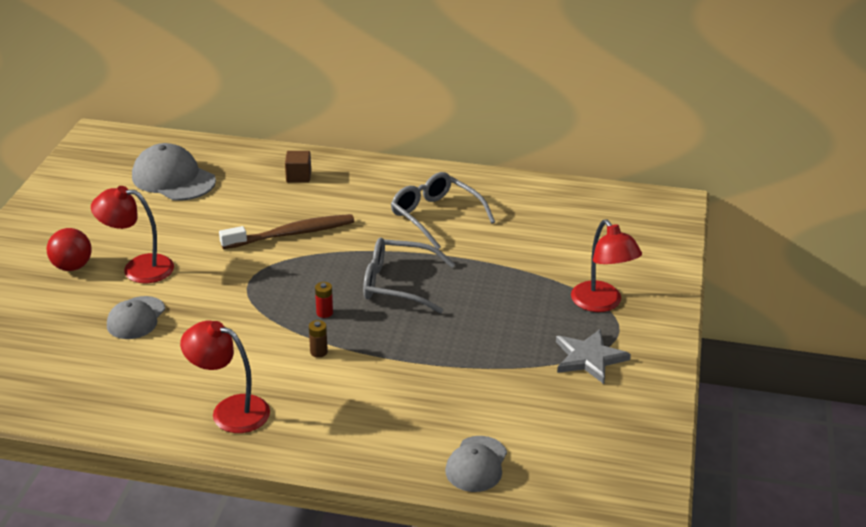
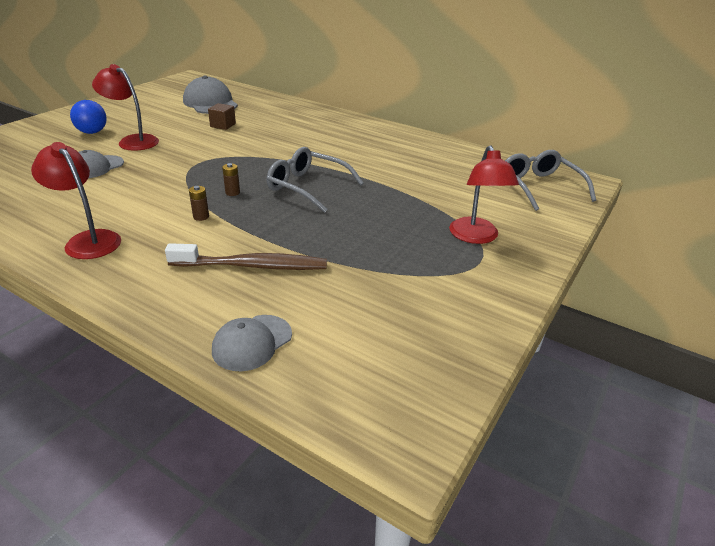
camera: 20 degrees right, 0 degrees up
red ball [47,228,92,271] -> blue ball [70,100,107,134]
brown toothbrush [219,214,354,249] -> brown toothbrush moved to [165,243,327,270]
brown cube [285,151,311,183] -> brown cube moved to [208,103,236,130]
red battery [315,282,333,318] -> brown battery [222,163,240,196]
grey glasses [391,172,495,249] -> grey glasses moved to [505,150,596,211]
grey star [556,329,631,384] -> none

